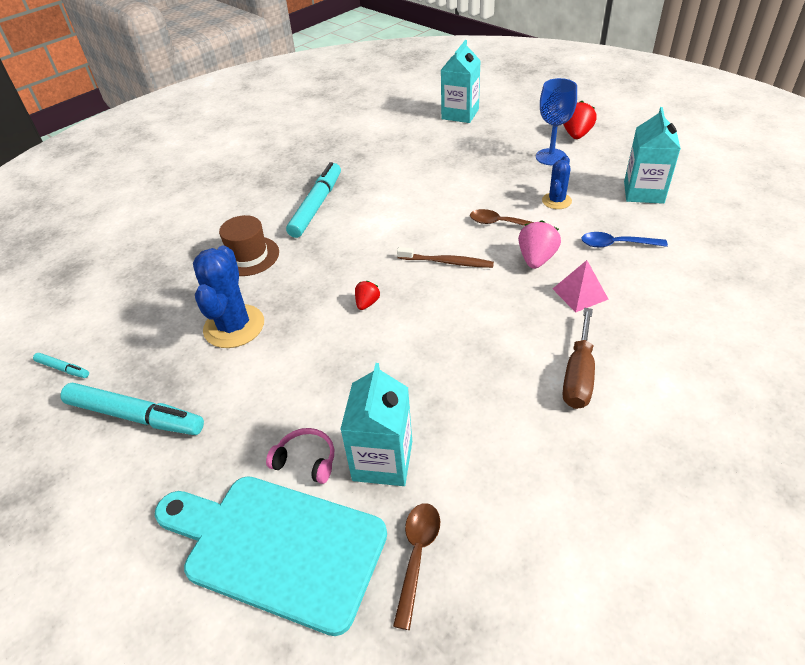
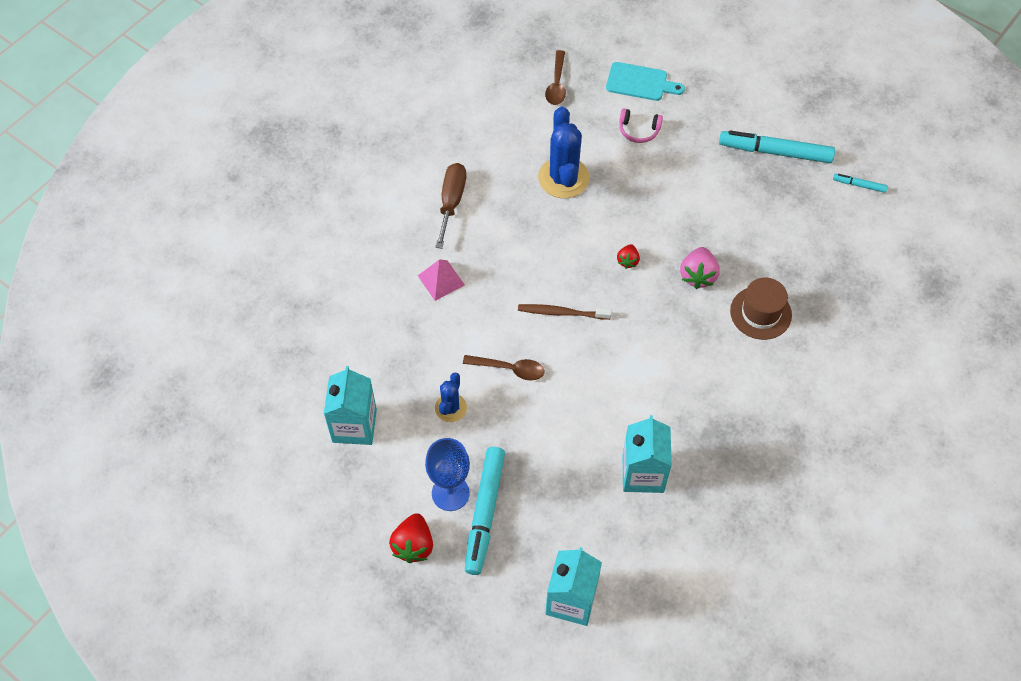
camera: 170 degrees right, 15 degrees up
turquoise cutting board [155,476,387,636] -> turquoise cutting board [606,62,685,101], size x0.54
blue cactus [193,245,264,348] -> blue cactus moved to [538,106,589,198]
turquoise marker [286,162,341,238] -> turquoise marker moved to [465,447,505,575]
turquoise carton [340,363,412,486] -> turquoise carton moved to [623,415,672,493]
pink strawberry [518,220,561,269] -> pink strawberry moved to [680,247,720,289]
blue spoon [581,232,668,247] -> none

